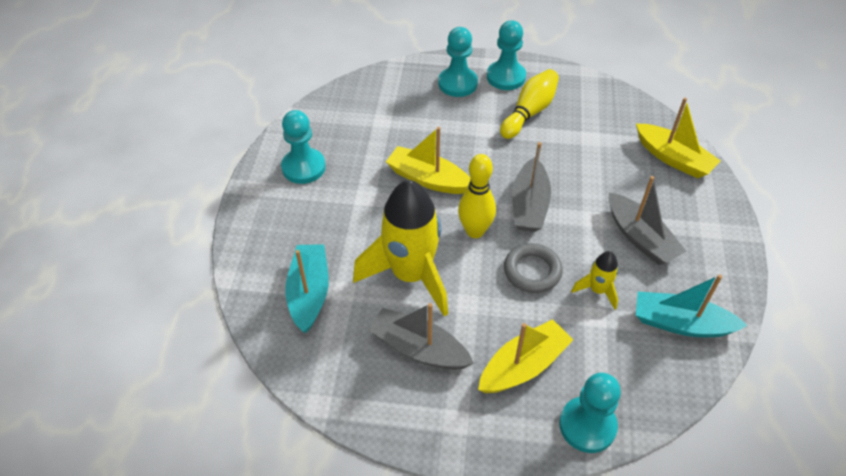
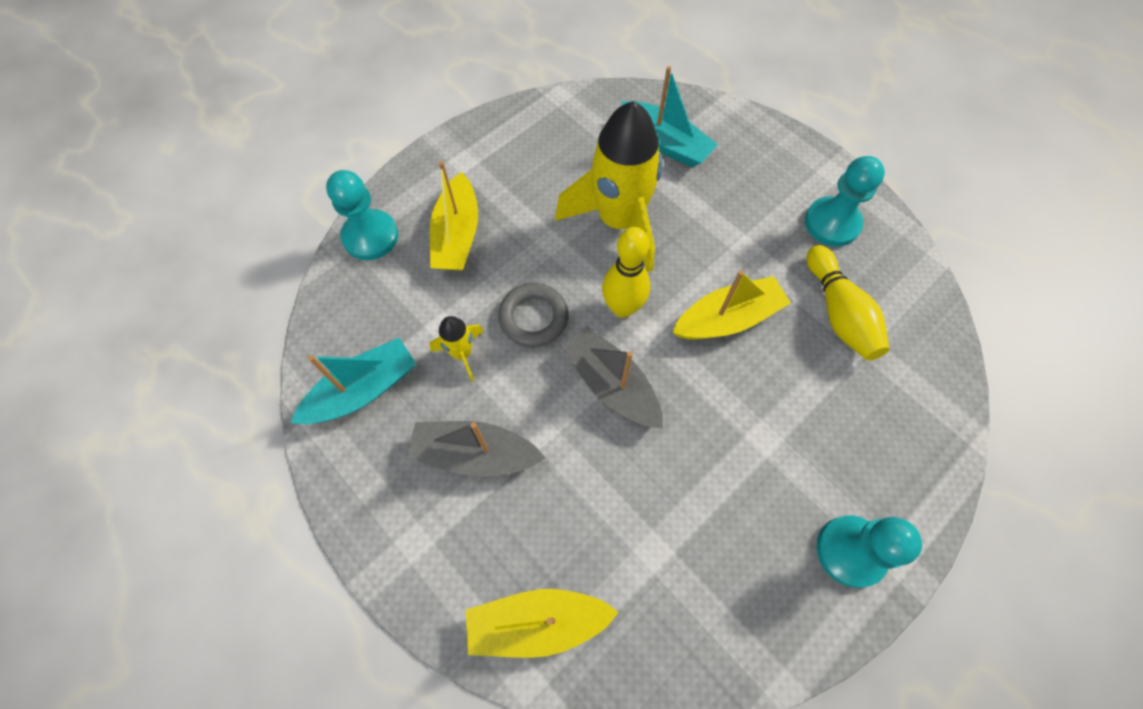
camera: 130 degrees right, 15 degrees up
grey boat [368,303,474,370] -> none
turquoise pawn [438,27,478,97] -> none
yellow bowling pin [500,69,559,139] -> yellow bowling pin moved to [807,245,889,361]

